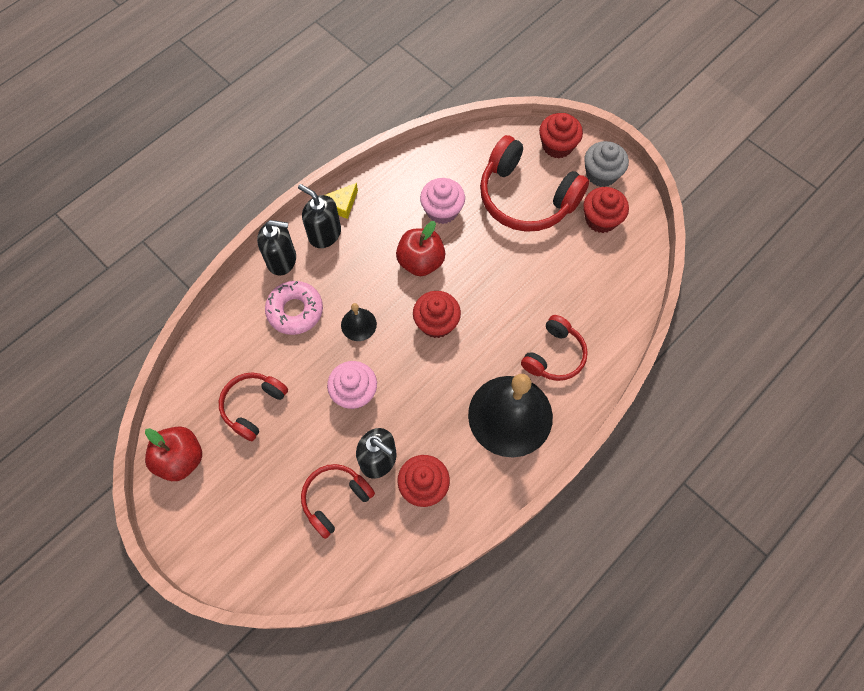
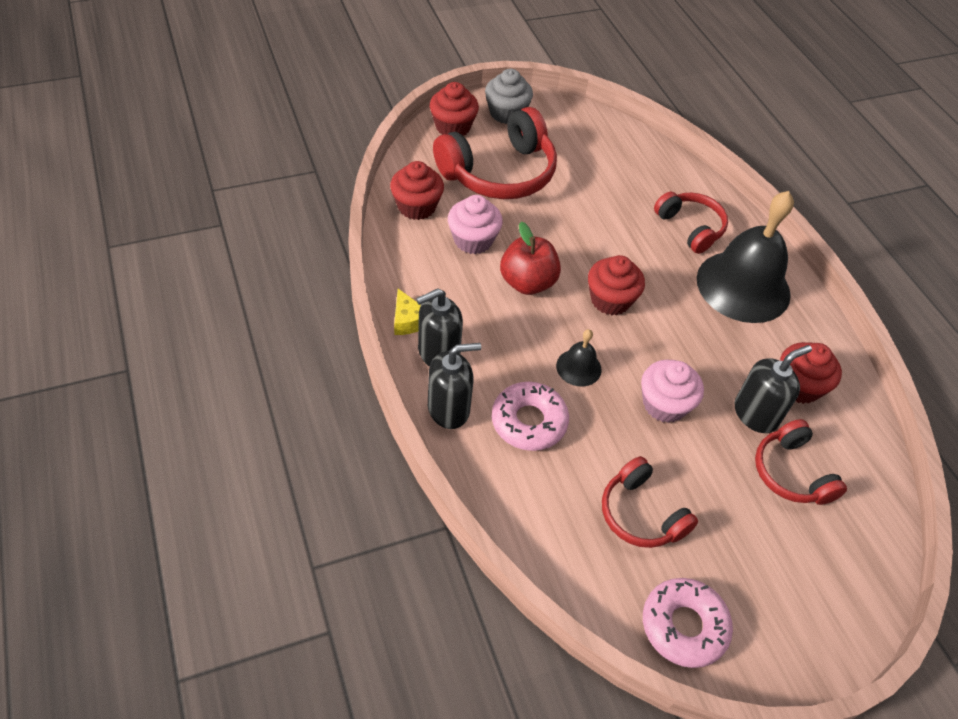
camera: 70 degrees left, 15 degrees down
red apple [145,426,202,481] -> pink donut [643,578,733,668]
black soap dispenser [257,220,296,276] -> black soap dispenser turned 45 degrees clockwise [428,343,481,429]
red cupcake [583,187,629,233] -> red cupcake moved to [390,161,444,220]

